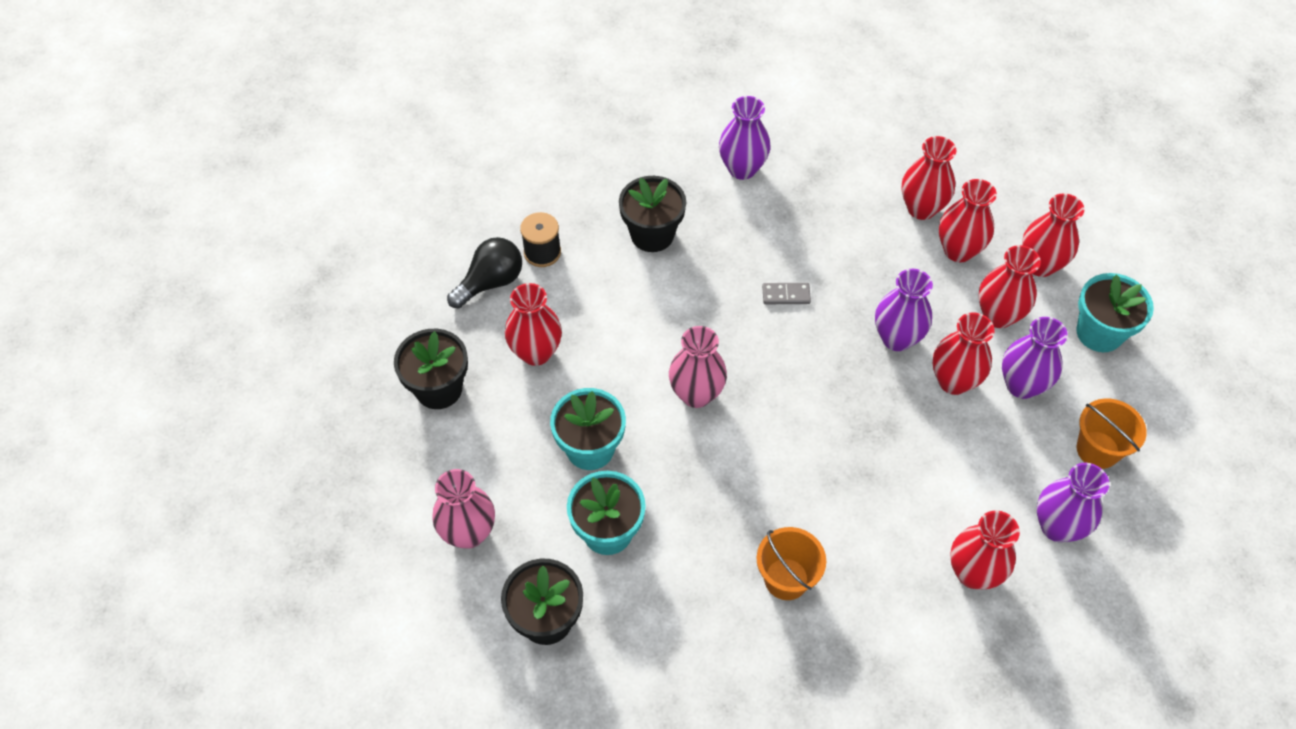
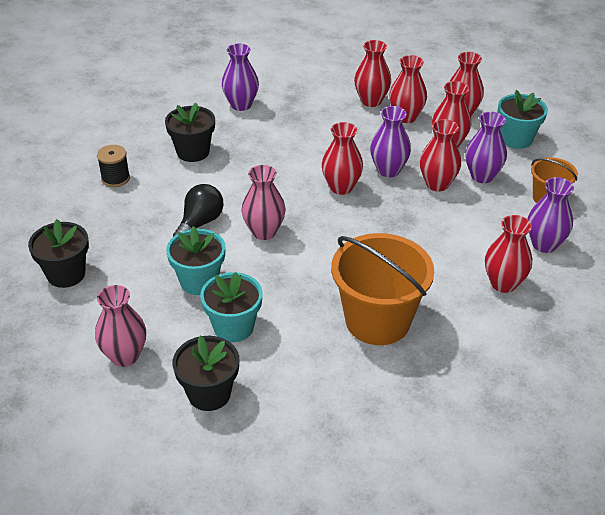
camera: 20 degrees left, 15 degrees down
black light bulb [447,237,522,308] -> black light bulb moved to [173,184,224,237]
red vase [505,283,562,366] -> red vase moved to [322,122,363,195]
orange bucket [757,527,826,600] -> orange bucket [331,233,434,345], size x1.88
grey domino [762,283,811,304] -> none

